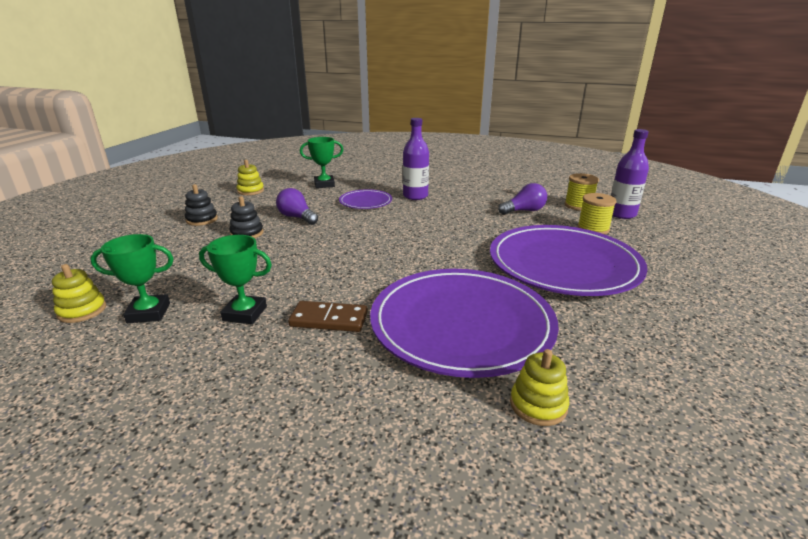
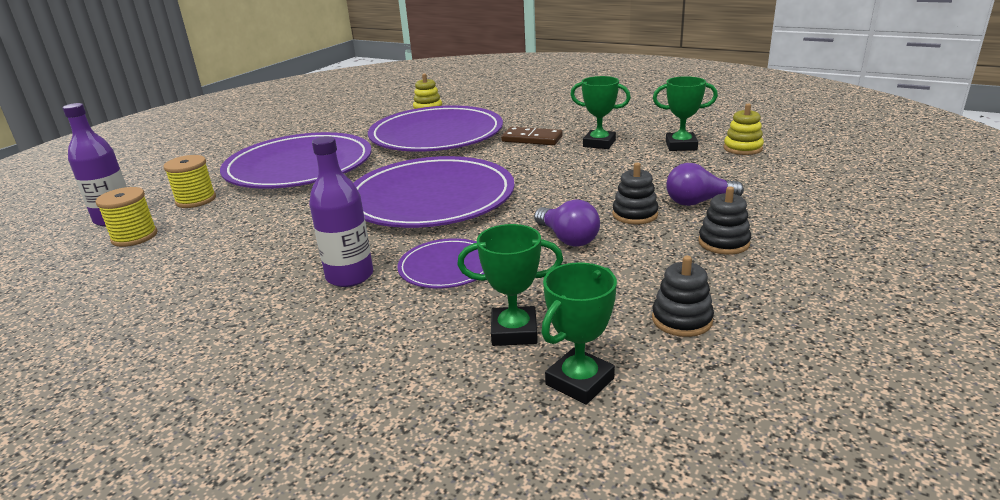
camera: 165 degrees left, 0 degrees up
yellow stacking toy [237,160,264,195] -> black stacking toy [652,256,714,337]
purple light bulb [498,183,547,215] -> purple light bulb moved to [666,163,744,206]
none -> purple plate [353,156,515,228]
none -> green trophy [541,262,617,405]

